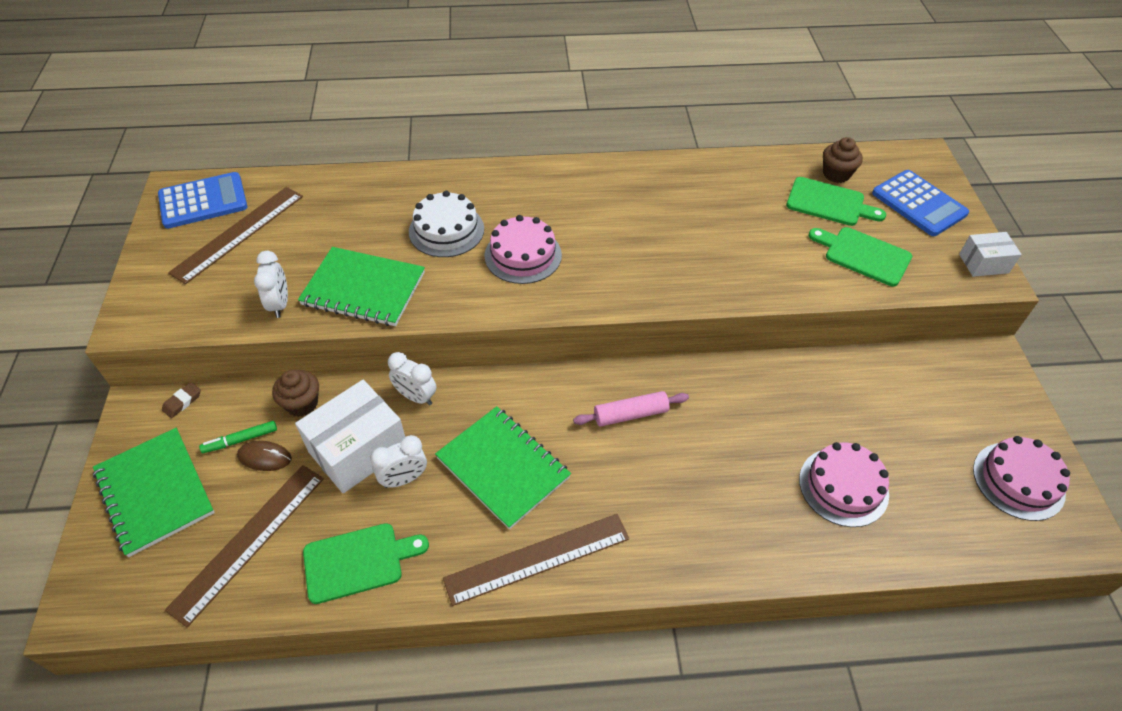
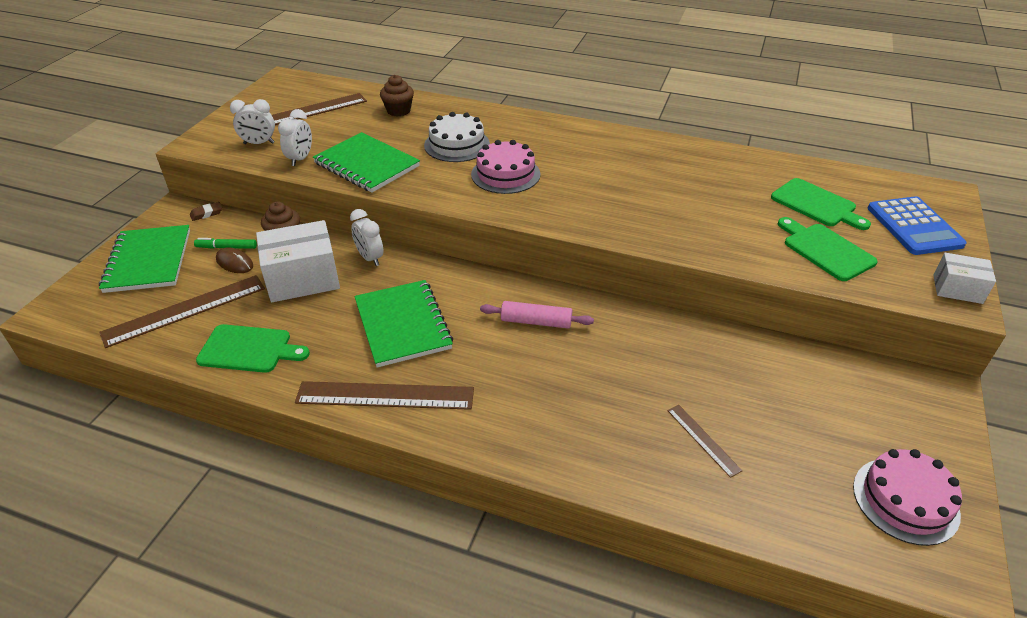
camera: 25 degrees right, 10 degrees down
blue calculator [158,172,248,229] -> none
white clock [370,435,427,488] -> white clock moved to [230,99,275,144]
pink cake [799,442,889,527] -> brown ruler [667,405,742,478]
brown cupcake [823,137,863,183] -> brown cupcake moved to [380,75,414,117]

